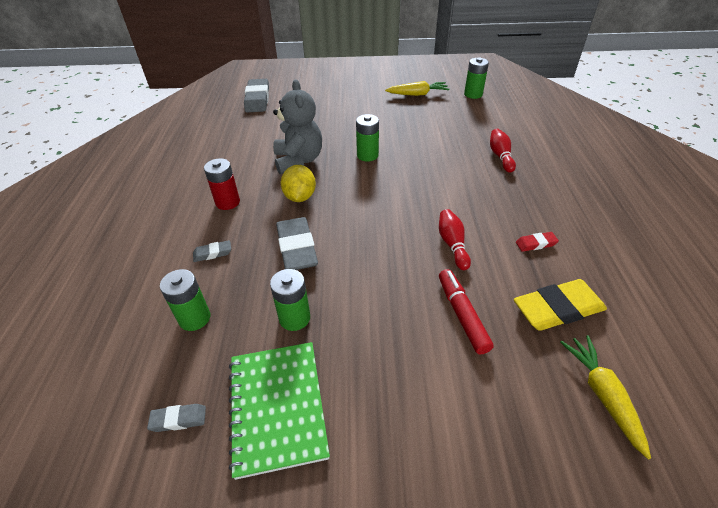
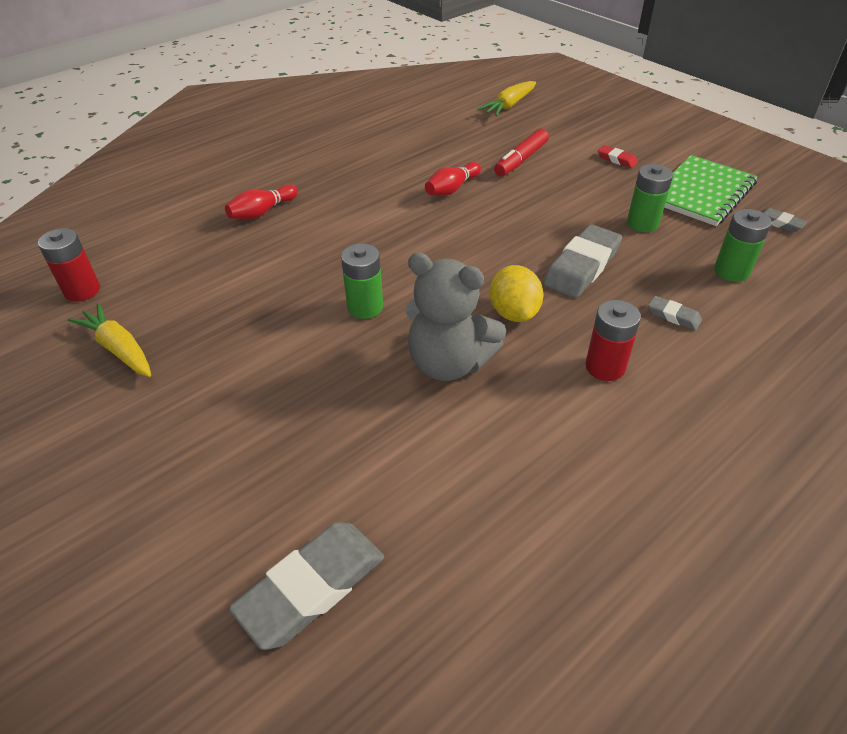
camera: 130 degrees left, 0 degrees up
grey teddy bear [273,79,322,174] -> grey teddy bear turned 105 degrees counterclockwise [406,252,506,381]
yellow lemon [281,165,316,202] -> yellow lemon turned 60 degrees counterclockwise [490,265,544,322]
green battery [464,57,489,99] -> red battery [38,228,100,302]
yellow eraser [514,279,607,331] -> none
red eraser [516,232,559,252] -> red eraser moved to [598,145,638,168]

